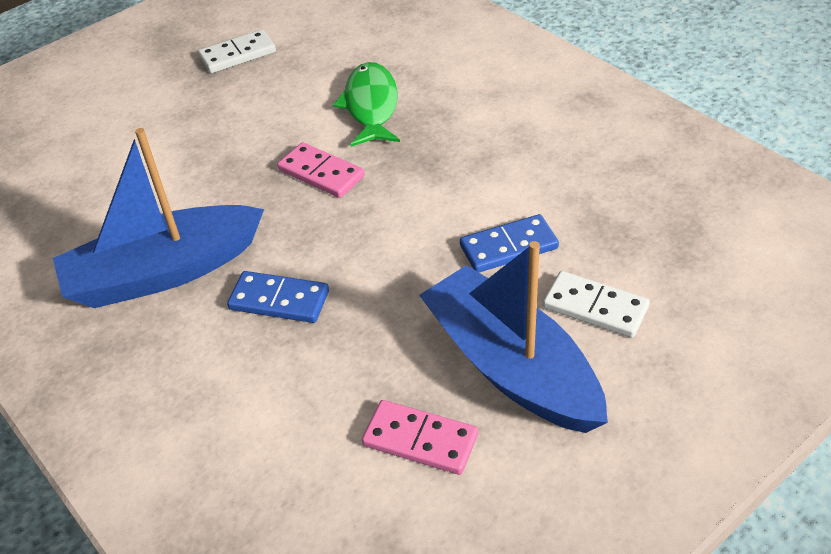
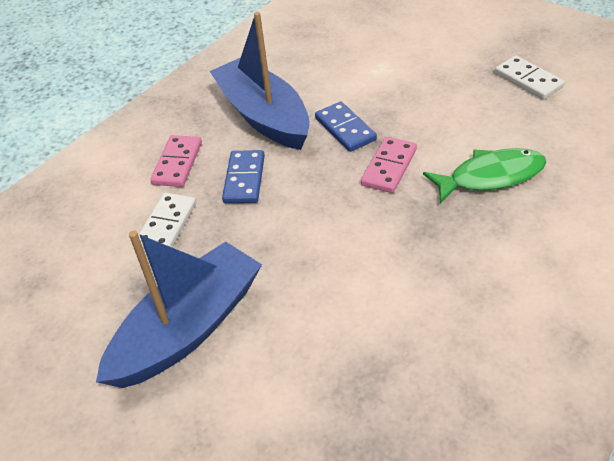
camera: 80 degrees right, 0 degrees up
pink domino [362,400,478,475] -> pink domino moved to [150,135,202,187]
blue domino [460,214,559,273] -> blue domino moved to [315,102,377,152]
white domino [543,271,650,338] -> white domino moved to [138,193,196,250]

